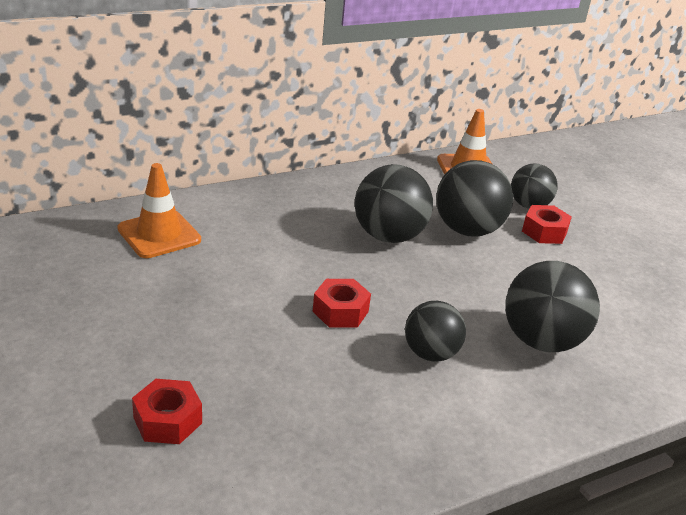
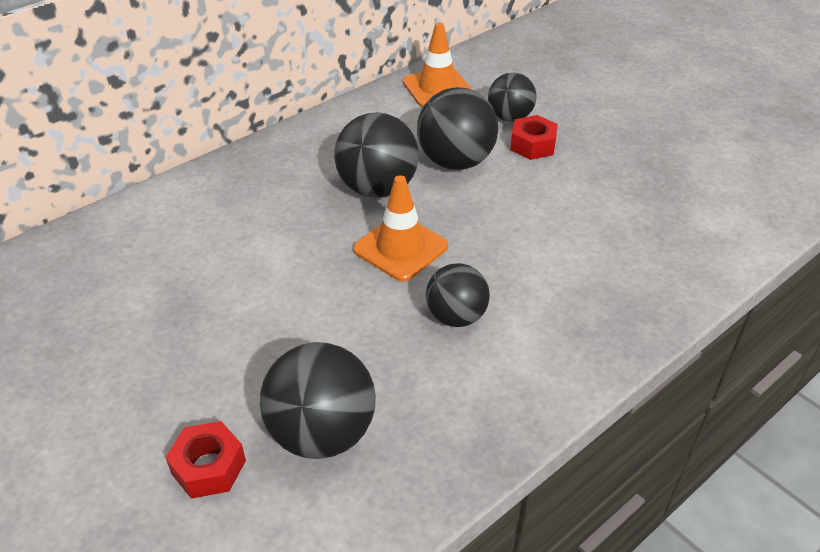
camera: 10 degrees left, 10 degrees up
orange traffic cone [117,163,201,258] -> orange traffic cone moved to [353,175,448,282]
red nut [313,279,371,327] -> none
black ball [505,261,600,352] -> black ball moved to [260,342,376,459]

